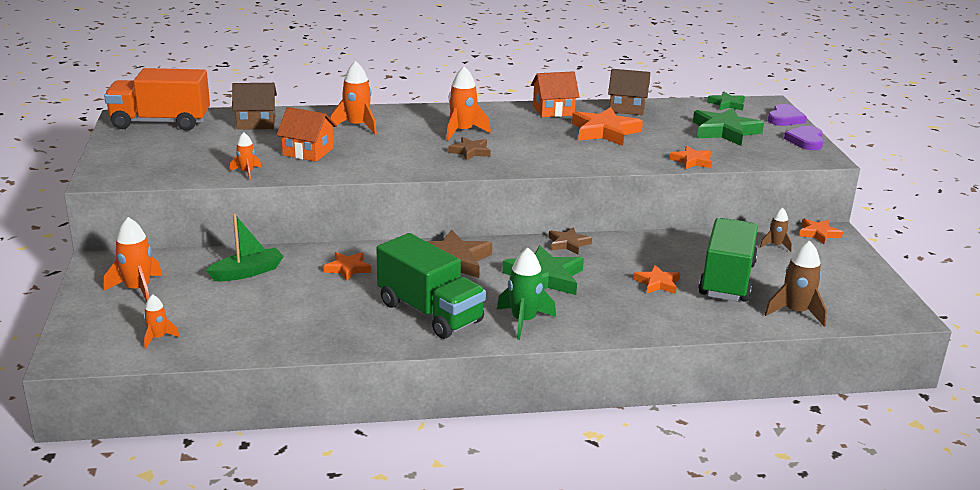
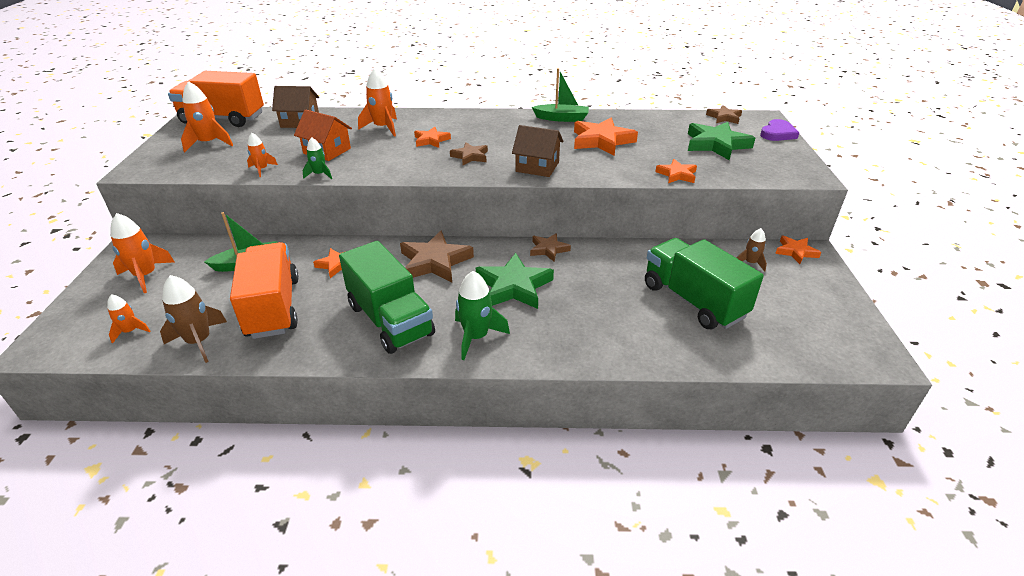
camera: 10 degrees right, 10 degrees up
orange rocket [446,67,491,141] -> orange rocket moved to [181,81,233,152]
orange house [531,71,579,117] -> green boat [532,68,589,122]
brown house [608,69,650,115] -> brown house moved to [512,125,564,177]
orange star [633,265,680,294] -> orange star moved to [414,127,451,148]
green truck [698,218,758,302] -> green truck turned 60 degrees counterclockwise [645,238,764,329]
green star [707,91,745,110] -> brown star [706,105,742,124]
brown rocket [765,240,827,327] -> brown rocket moved to [160,275,227,363]
purple heart [784,126,824,150] -> none
none -> orange truck [230,242,299,339]
none -> green rocket [303,137,332,179]

